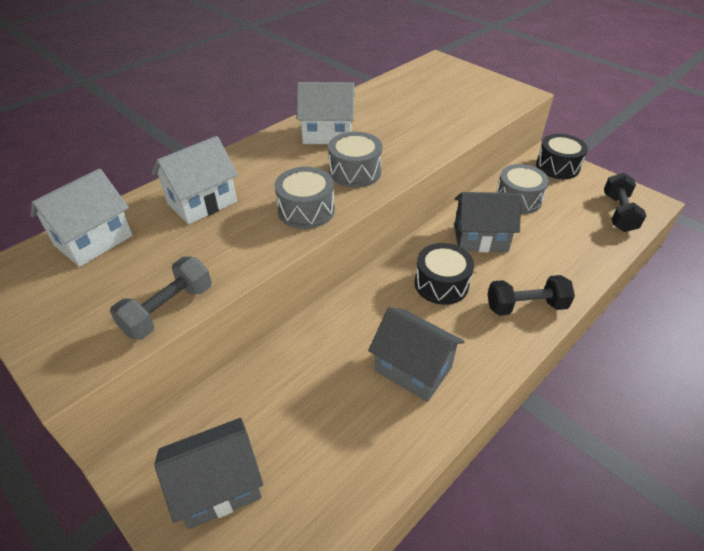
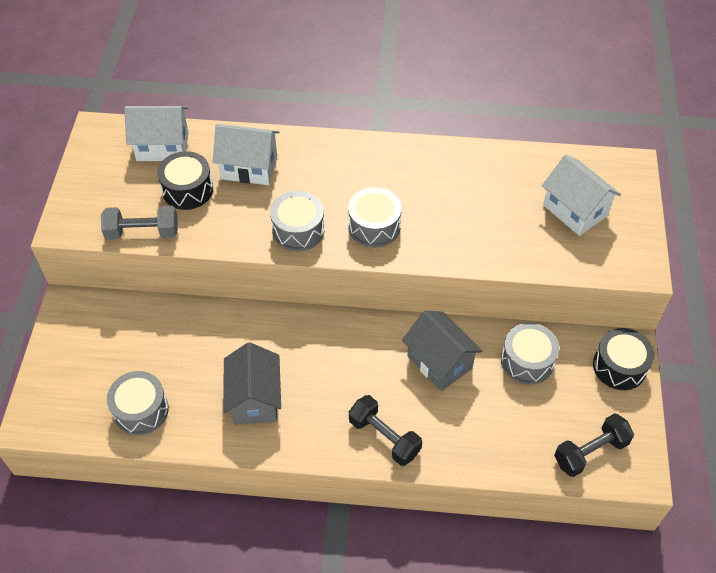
camera: 50 degrees right, 10 degrees up
grey house [154,418,263,529] -> none
white house [297,82,355,144] -> white house moved to [542,154,621,236]
black drum [415,243,474,305] -> black drum moved to [157,151,213,210]
none -> grey drum [107,371,169,435]

